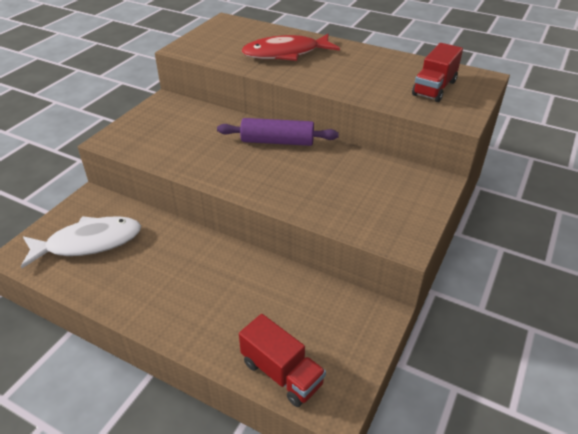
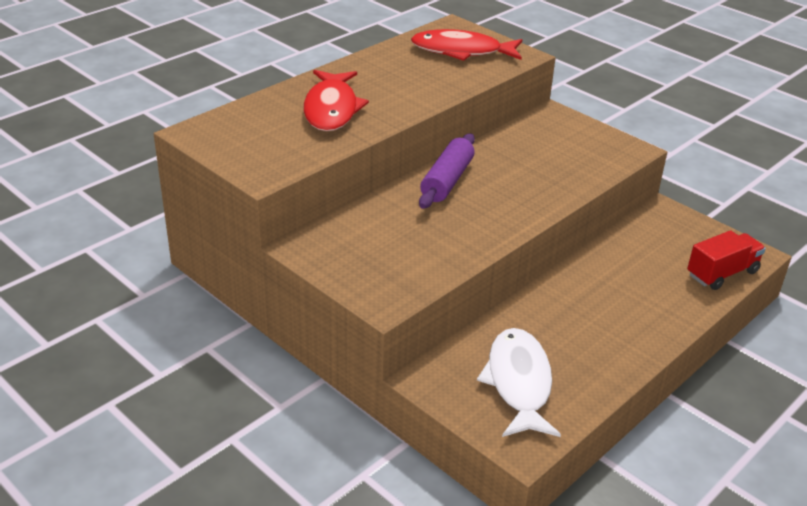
camera: 75 degrees left, 5 degrees down
red truck [412,43,463,102] -> red fish [411,29,522,61]

